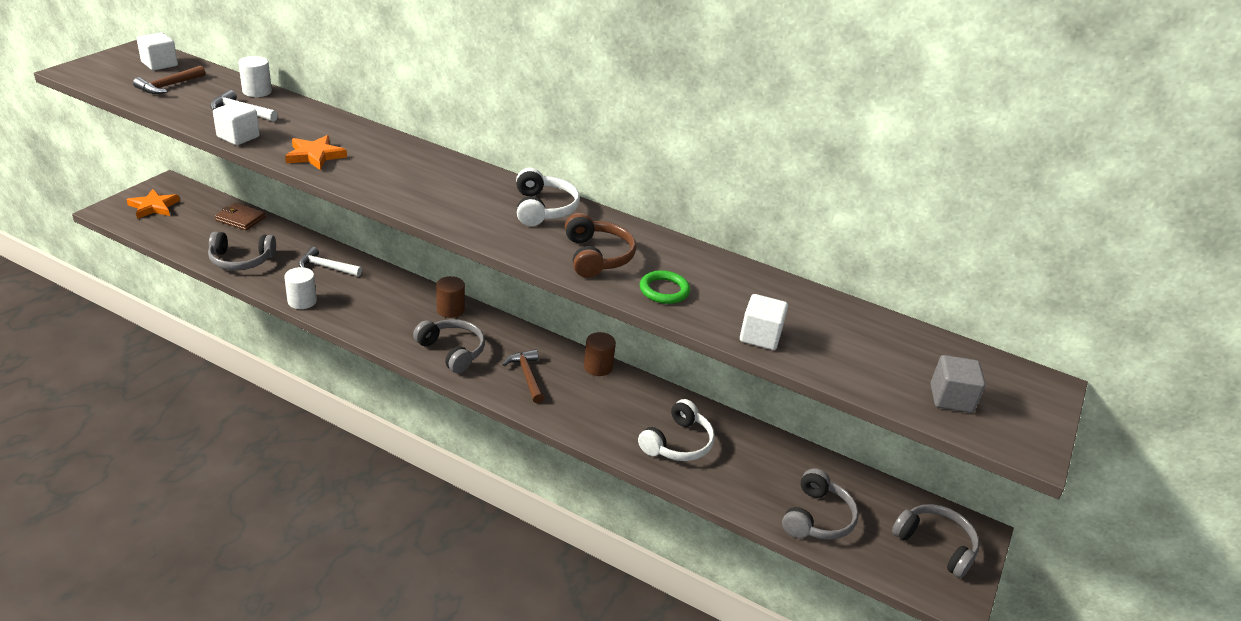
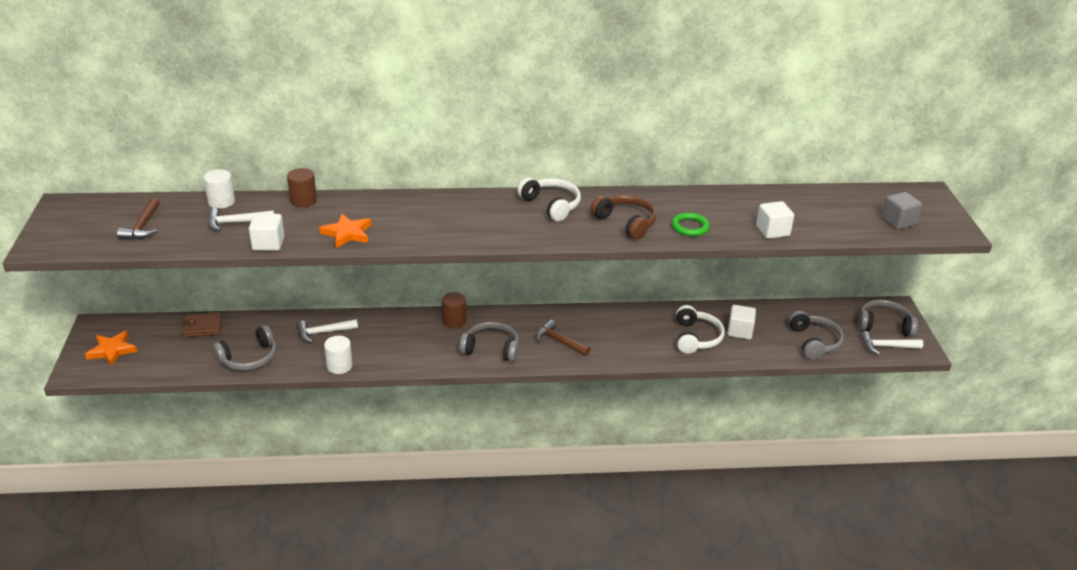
camera: 30 degrees left, 0 degrees up
white cube [137,32,178,70] -> white cube moved to [727,305,756,339]
brown cylinder [584,332,616,376] -> brown cylinder moved to [287,168,317,207]
none -> white hammer [861,331,923,355]

